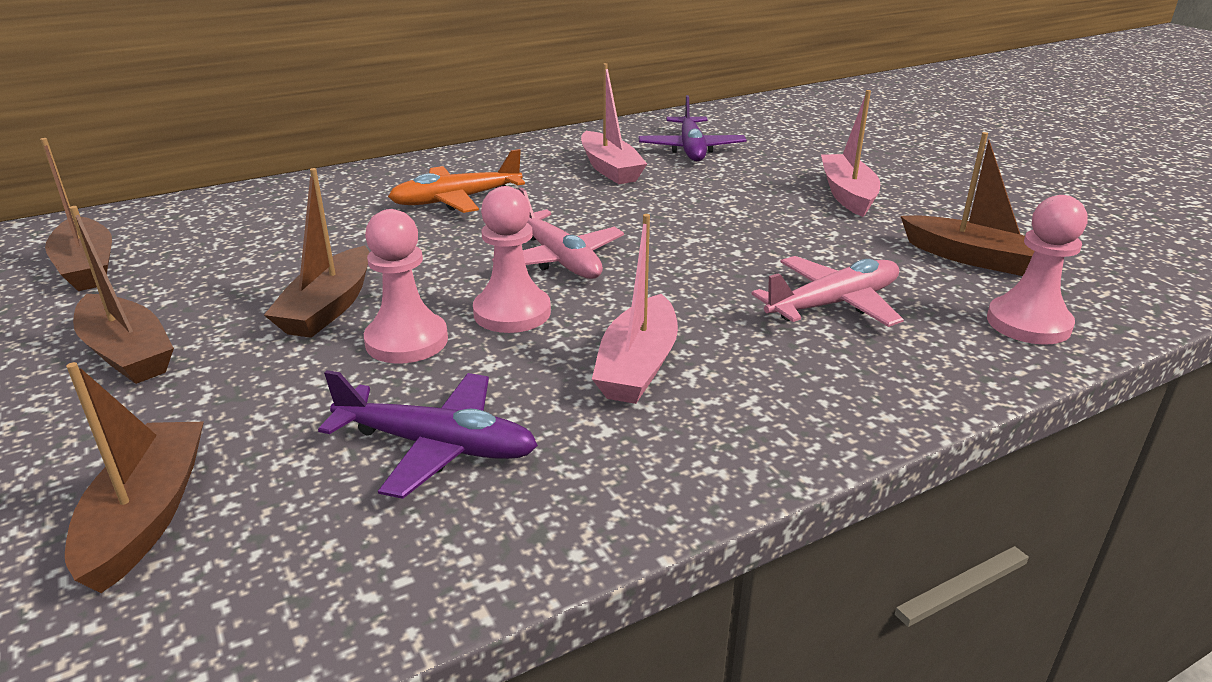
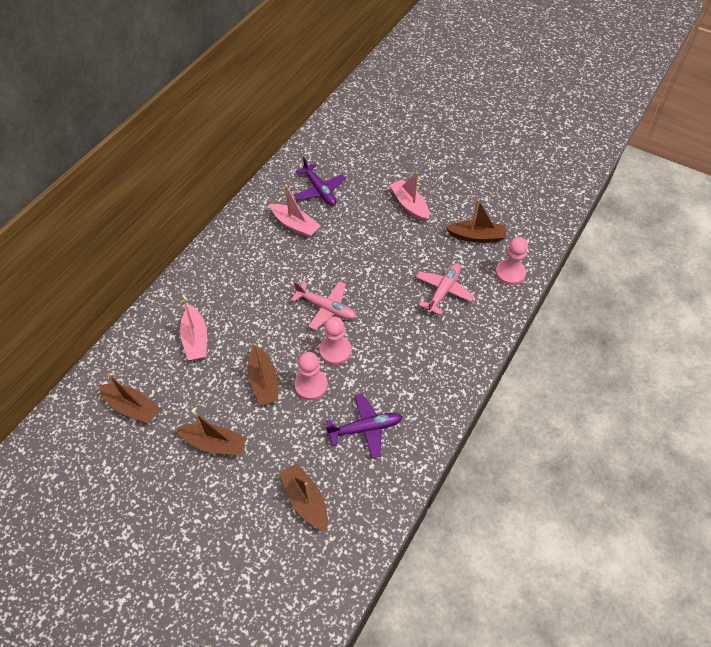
camera: 30 degrees left, 25 degrees up
orange plane [388,149,525,213] -> none
pink boat [592,214,678,404] -> pink boat moved to [180,300,207,360]

